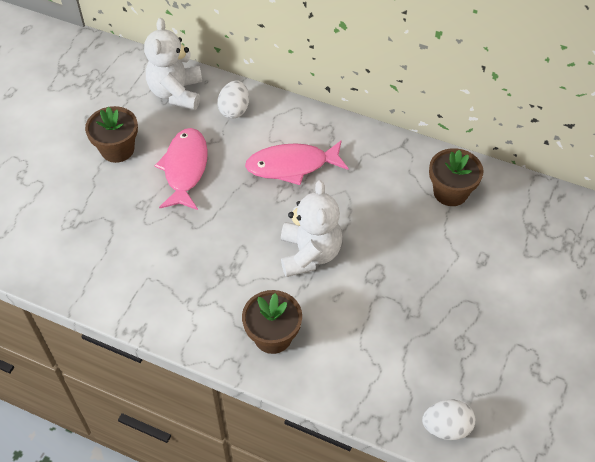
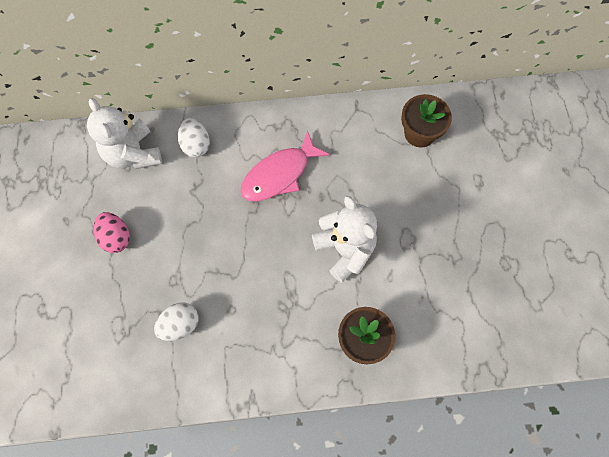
camera: 30 degrees left, 15 degrees up
brown flower pot [85,106,138,163] -> pink egg [94,212,130,253]
pink fish [155,128,208,210] -> none
white egg [422,400,476,440] -> white egg moved to [154,302,199,341]

